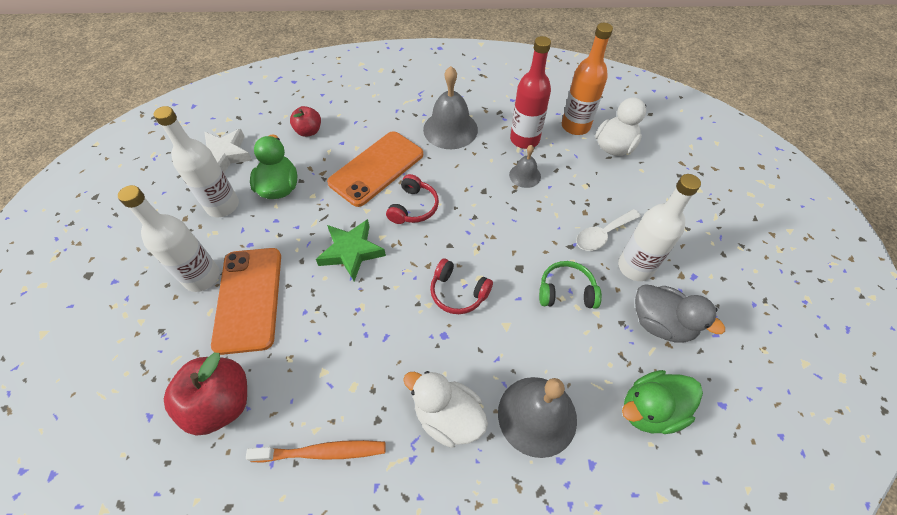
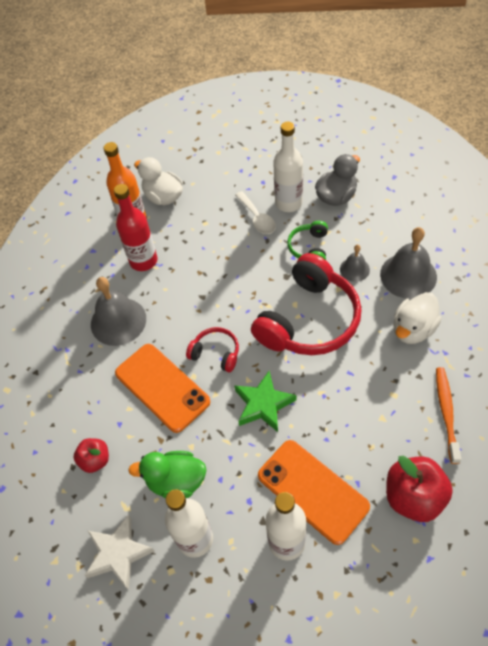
camera: 80 degrees left, 0 degrees up
orange phone [211,248,281,355] -> orange phone turned 45 degrees clockwise [258,440,370,545]
red headphones [430,259,493,314] -> red headphones [251,253,361,355], size x2.13
grey bell [509,145,541,188] -> grey bell moved to [340,245,370,282]
green duck [622,370,703,434] -> none

